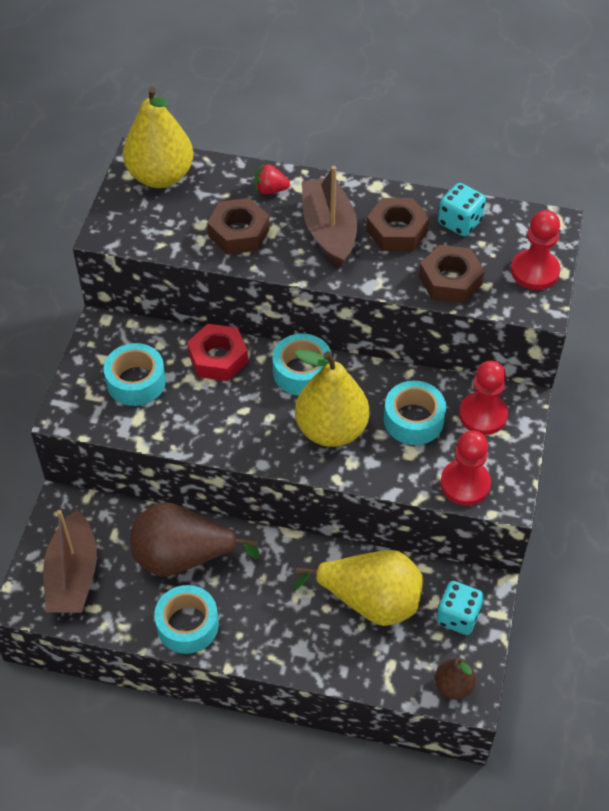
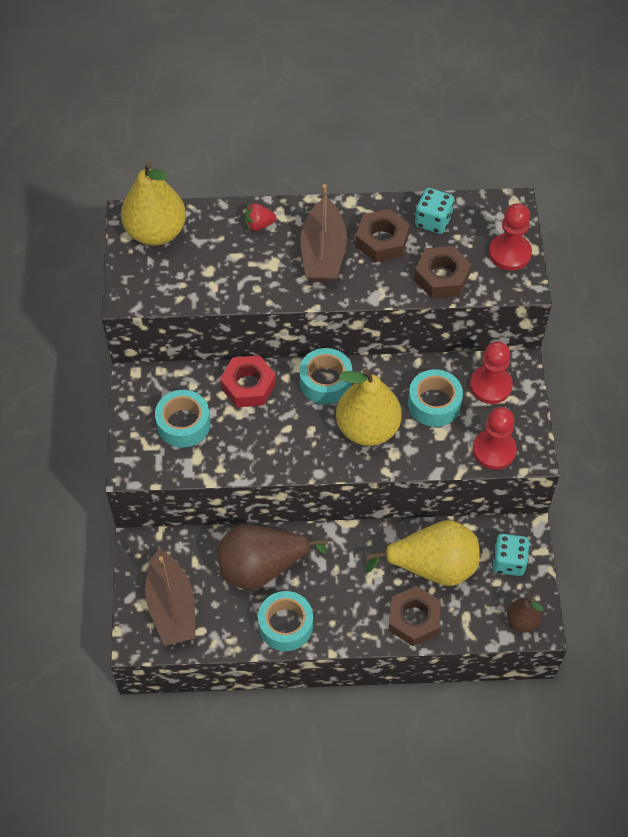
camera: 15 degrees left, 5 degrees up
brown nut [207,198,270,255] -> brown nut moved to [389,586,441,646]
brown boat [302,166,357,268] -> brown boat turned 150 degrees counterclockwise [301,184,347,283]

